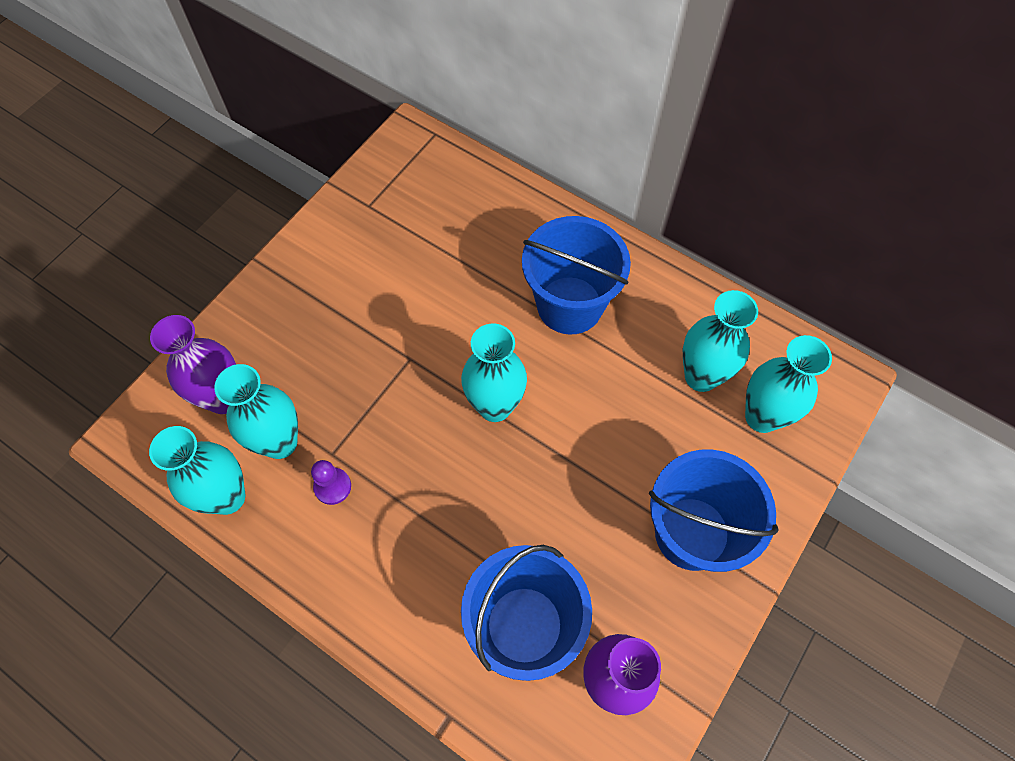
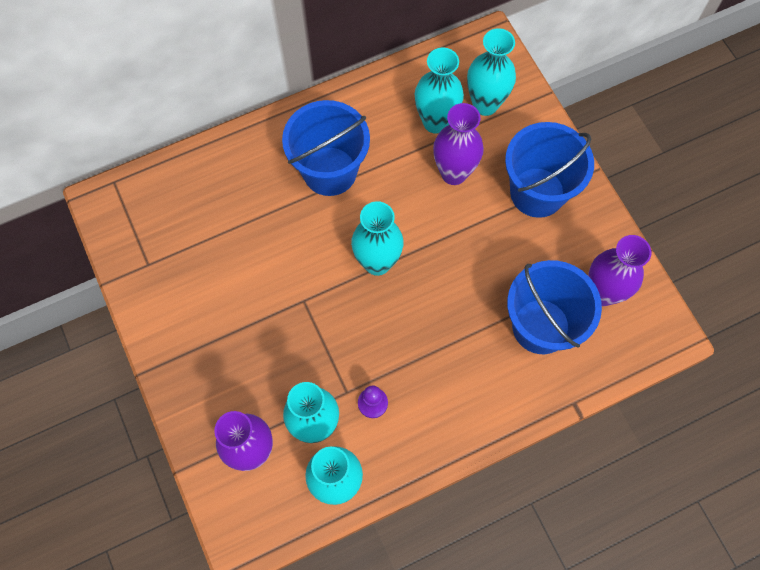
camera: 60 degrees left, 5 degrees up
none -> purple vase [433,103,484,185]

